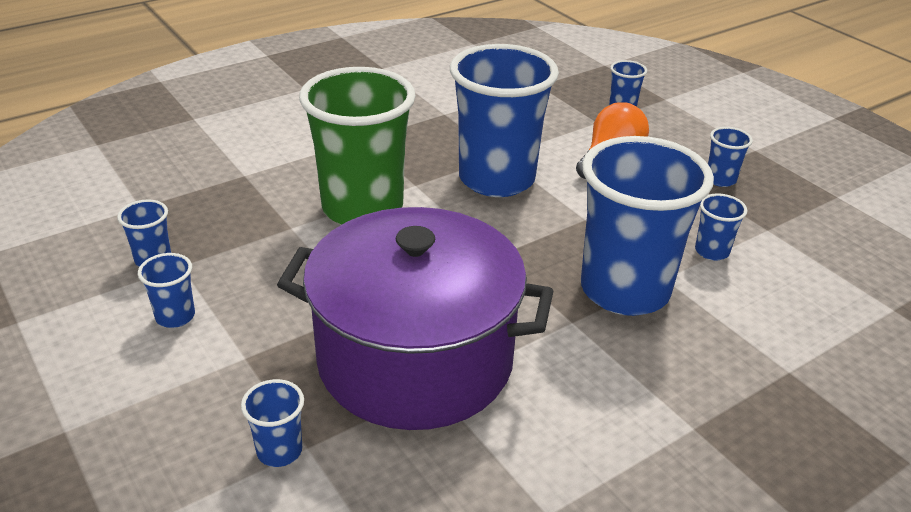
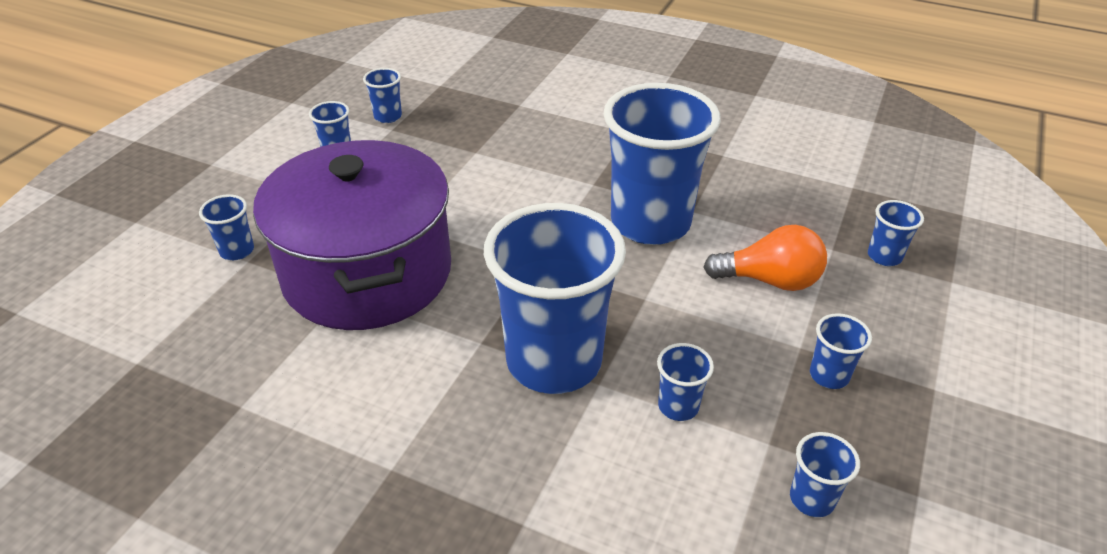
camera: 60 degrees right, 5 degrees up
green cup [299,67,416,225] -> none
none -> blue cup [790,432,860,517]

